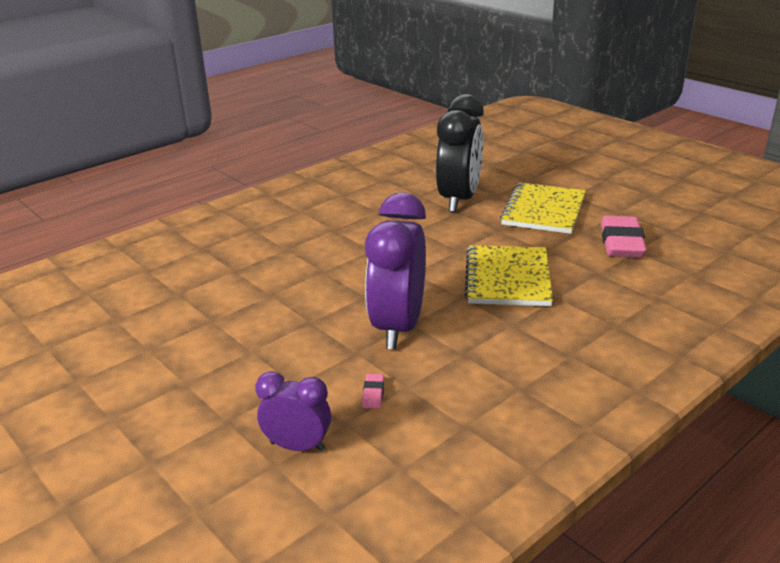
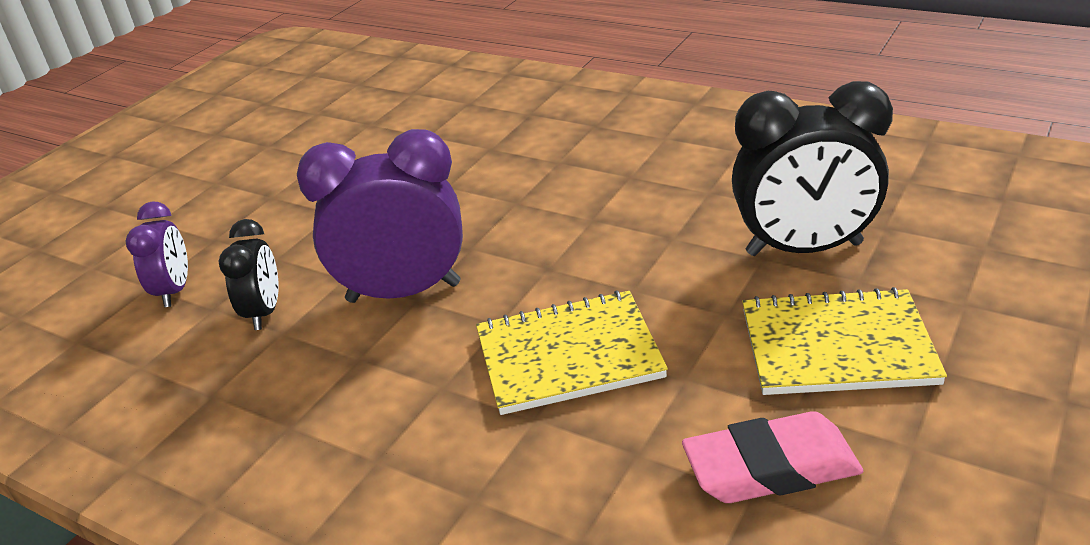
camera: 75 degrees right, 5 degrees up
pink eraser [362,374,384,409] -> black clock [218,219,279,330]

